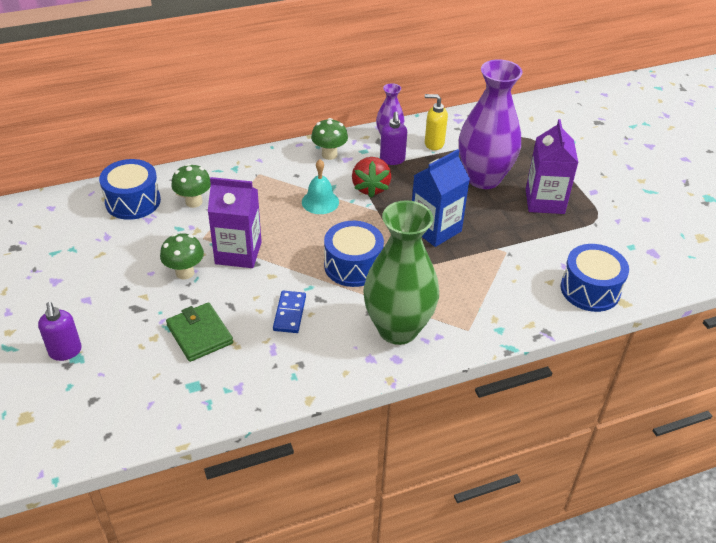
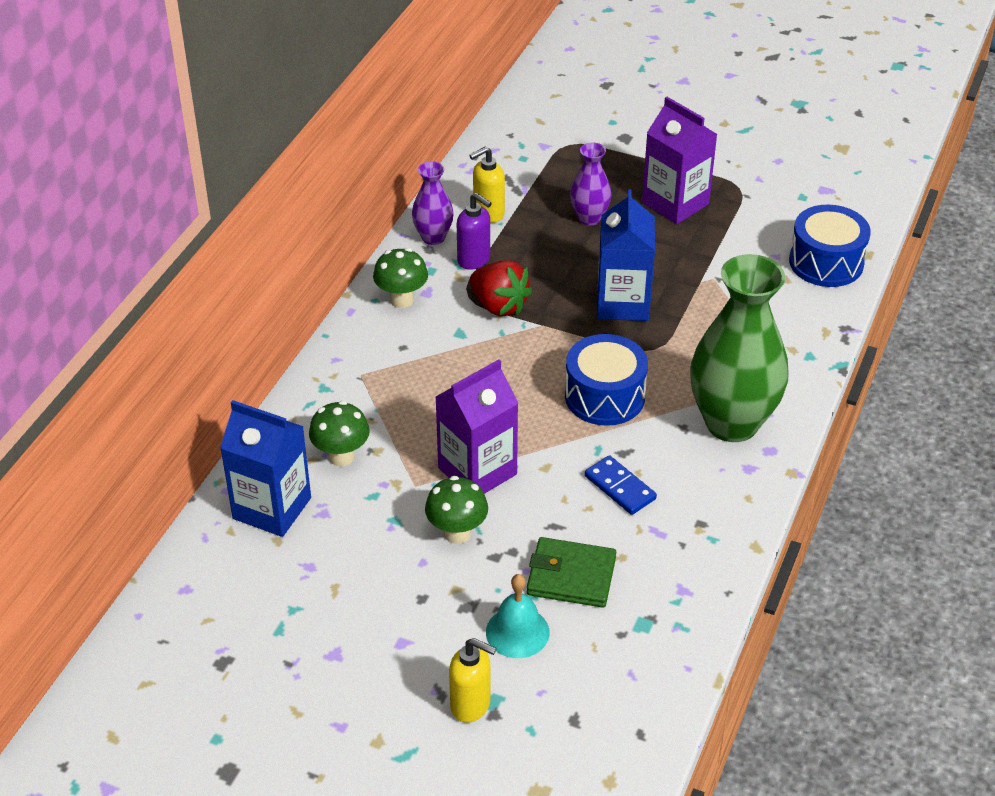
camera: 45 degrees left, 0 degrees up
purple soap dispenser [38,302,82,361] -> yellow soap dispenser [449,638,497,723]
blue drum [99,159,161,220] -> blue carton [220,400,311,537]
turquoise bell [302,159,339,214] -> turquoise bell moved to [486,574,550,658]
purple vase [459,59,523,189] -> purple vase [570,143,611,225], size x0.49

